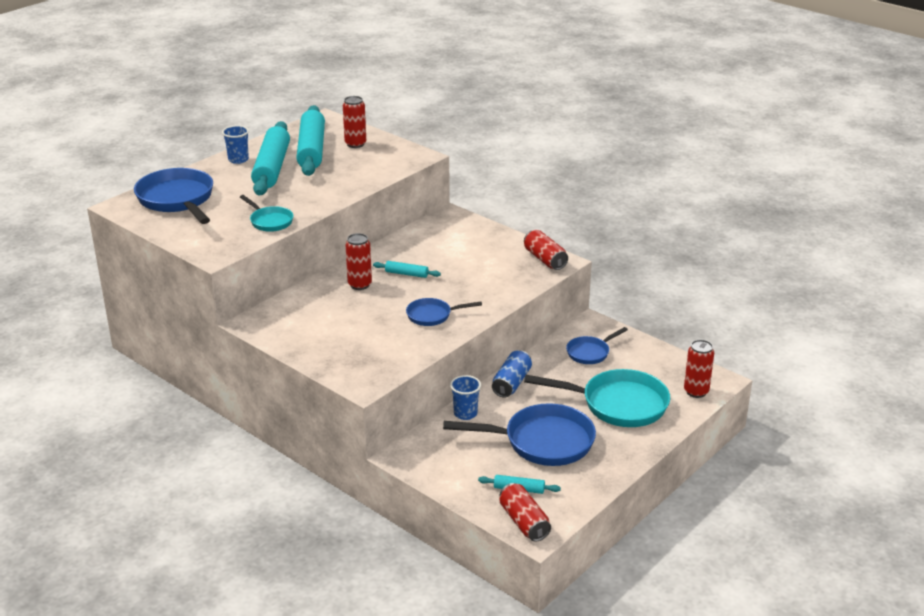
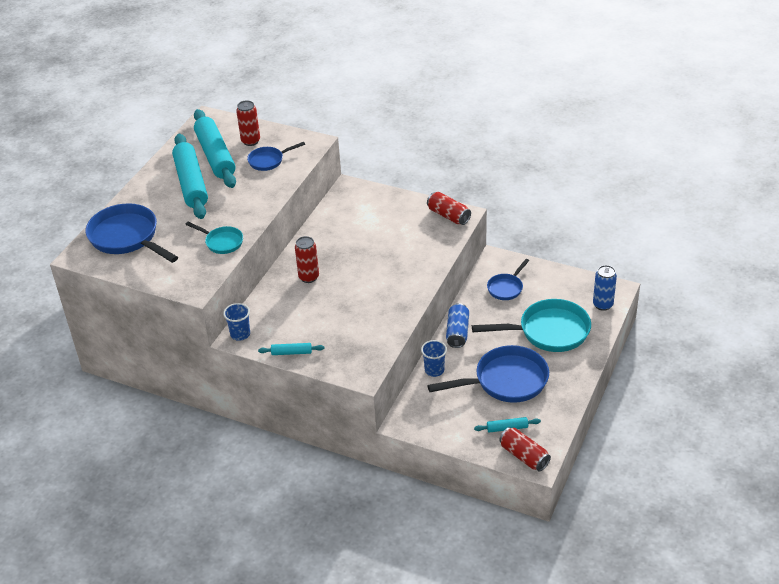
camera: 15 degrees left, 10 degrees up
blue cup [222,125,249,164] -> blue cup moved to [223,303,250,341]
turquoise rolling pin [373,261,441,278] -> turquoise rolling pin moved to [258,343,324,355]
blue pan [406,298,482,326] -> blue pan moved to [247,142,305,171]
red can [684,340,714,398] -> blue can [593,265,617,311]

